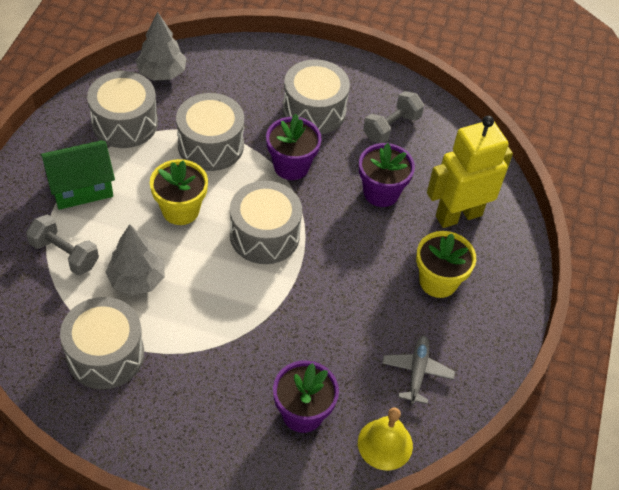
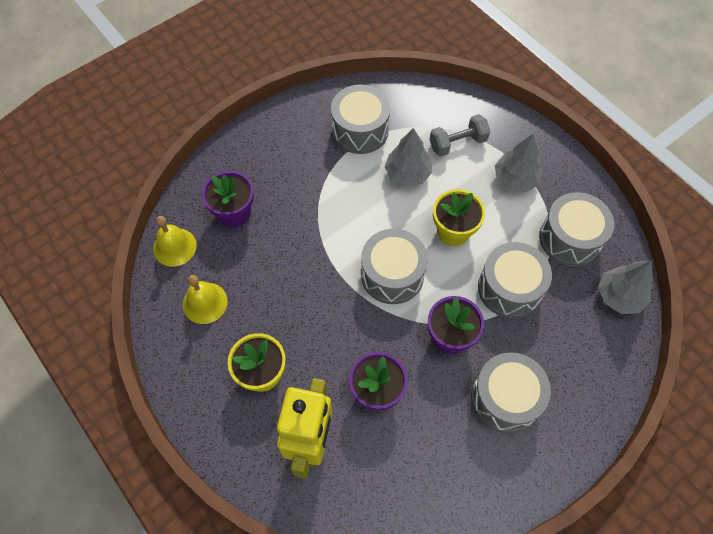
camera: 130 degrees right, 10 degrees up
green house [41,140,115,210] -> grey tree [495,134,543,192]
grey dumbbell [363,91,424,143] -> none
grey plane [382,336,455,405] -> yellow bell [183,275,228,324]

